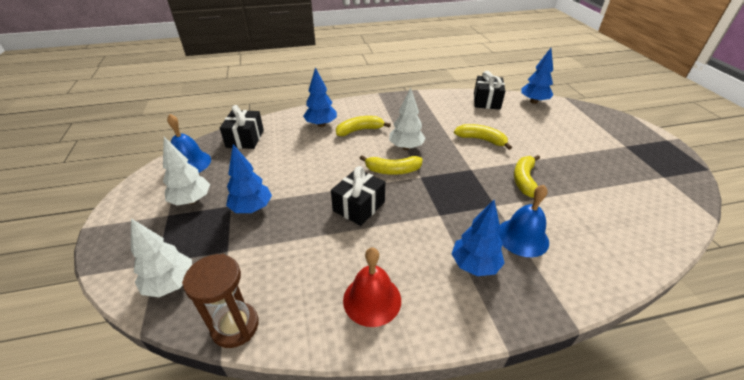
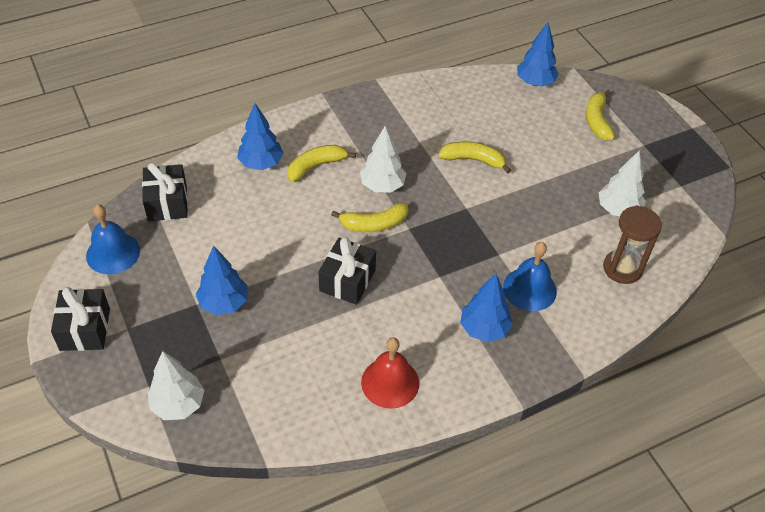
camera: 15 degrees left, 10 degrees up
white tree [163,137,210,206] -> white tree moved to [599,151,646,216]
brown hourglass [182,254,259,348] -> brown hourglass moved to [603,205,662,284]
black gift [474,71,505,110] -> black gift moved to [51,287,110,351]
yellow banana [514,155,540,198] -> yellow banana moved to [586,90,615,141]

